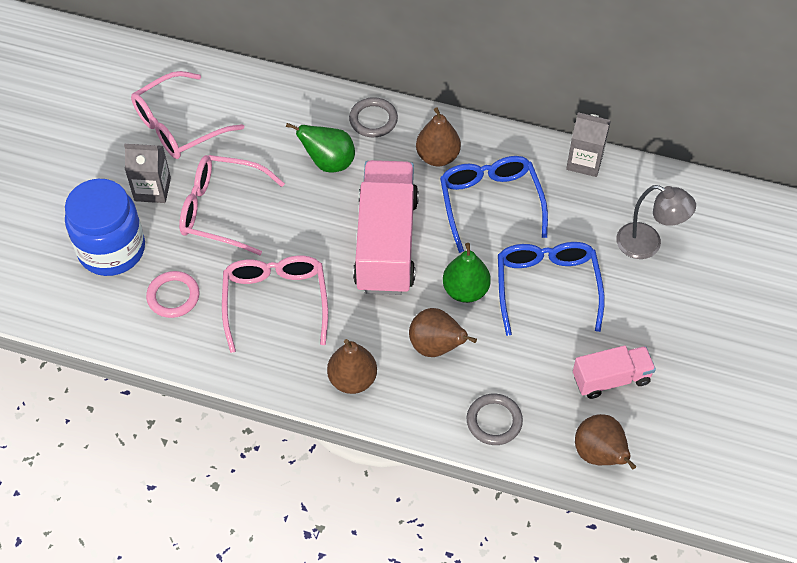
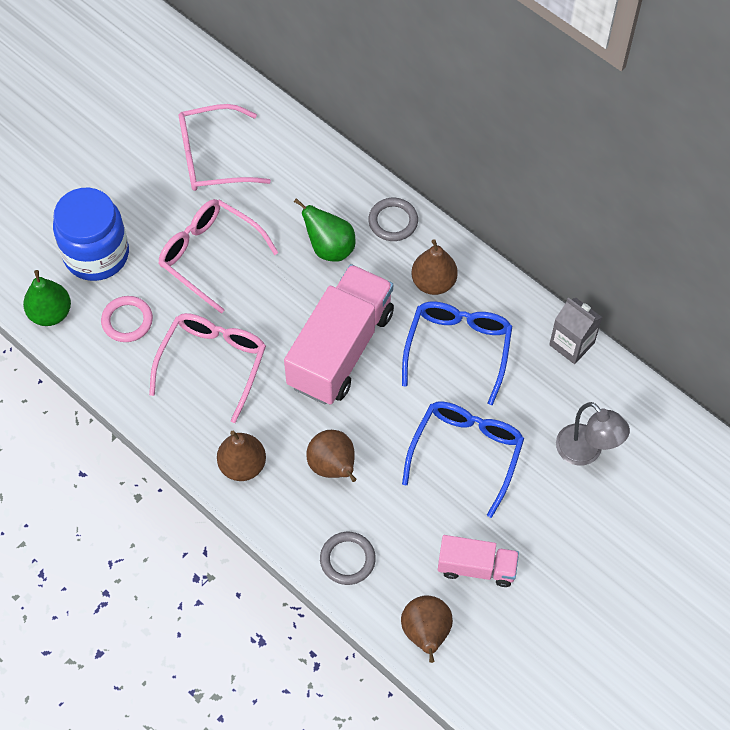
camera: 25 degrees right, 5 degrees up
grey carton [124,144,171,203] -> none
green pear [443,243,491,303] -> green pear moved to [23,270,71,326]

